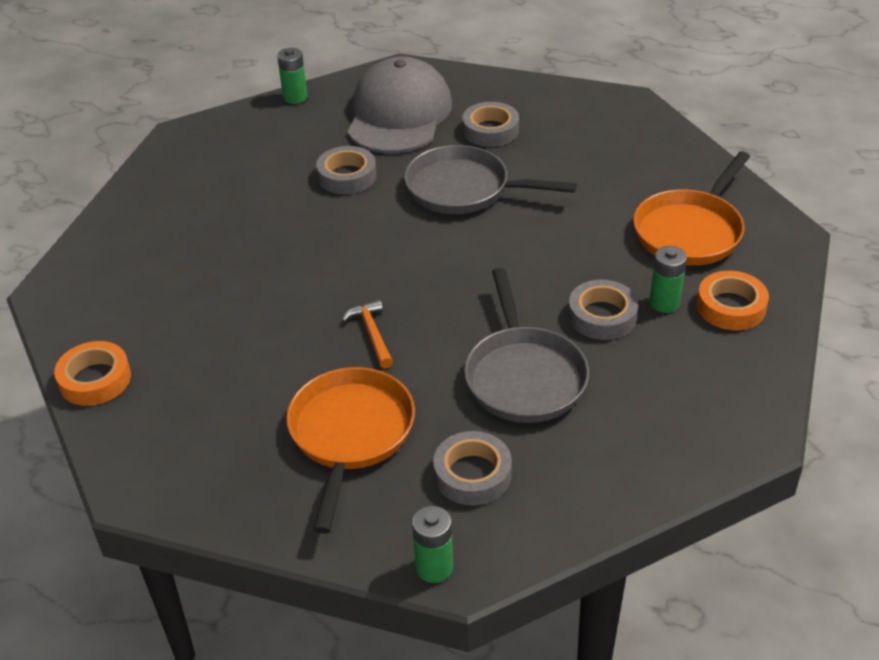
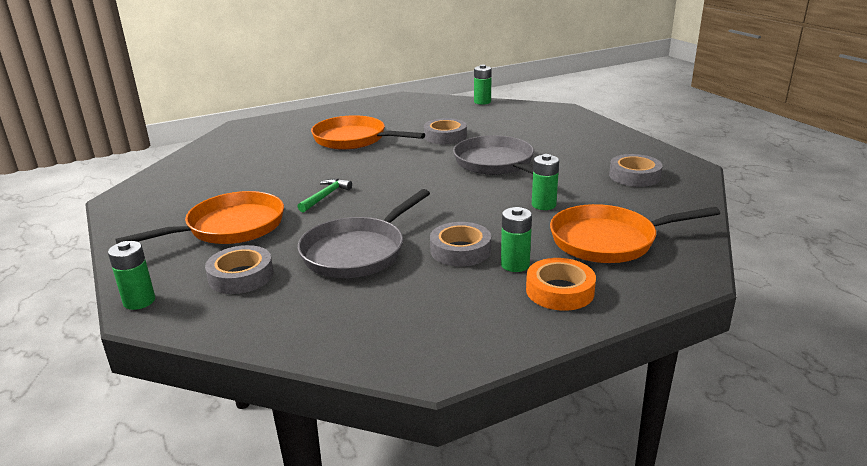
camera: 45 degrees right, 15 degrees down
orange tape [54,341,131,406] -> none
orange hammer [342,299,393,368] -> green hammer [297,179,352,213]
grey cap [347,57,452,153] -> none
grey tape [462,102,519,147] -> grey tape moved to [609,154,663,187]
none -> orange pan [311,115,425,150]
none -> green battery [532,154,559,210]

